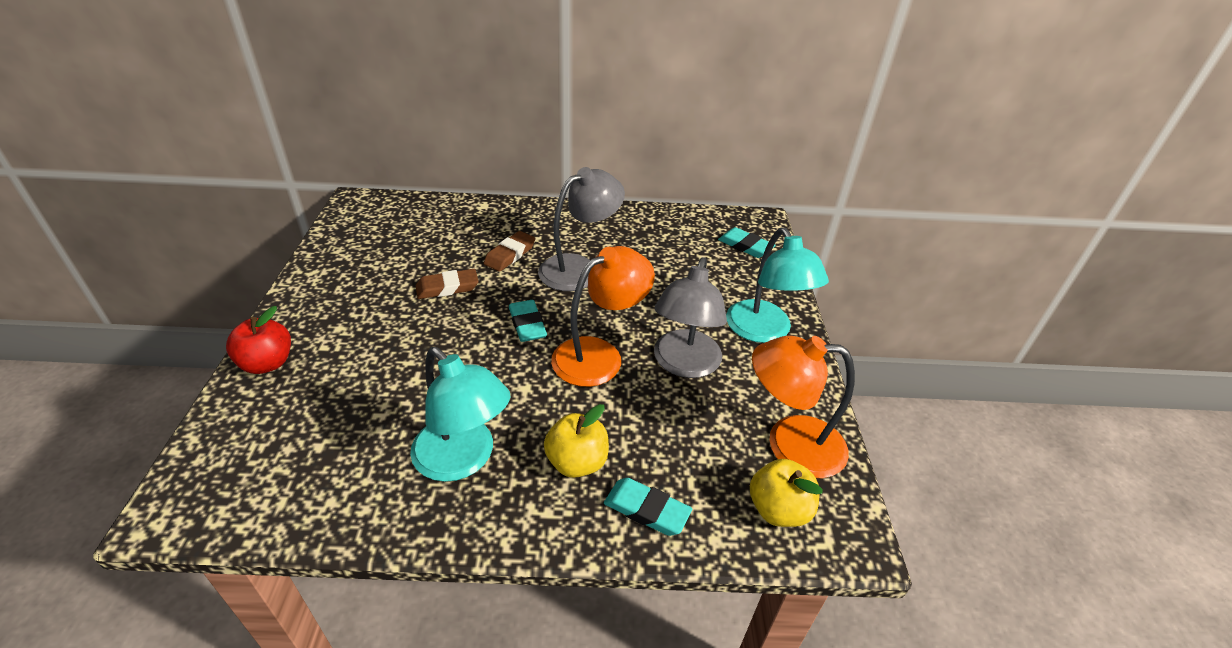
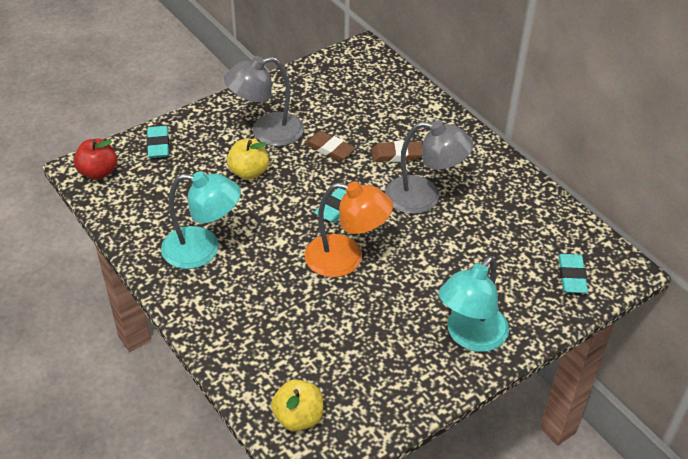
camera: 55 degrees right, 5 degrees up
red apple [226,306,291,374] -> red apple moved to [74,139,117,180]
turquoise lamp [410,347,510,482] -> turquoise lamp turned 90 degrees counterclockwise [161,171,241,269]
yellow apple [544,404,609,478] -> yellow apple moved to [227,139,269,180]
turquoise eraser [604,478,692,536] -> turquoise eraser moved to [147,126,169,158]
grey lamp [654,257,727,378] -> grey lamp moved to [224,56,304,146]
orange lamp [752,336,855,478] -> none

